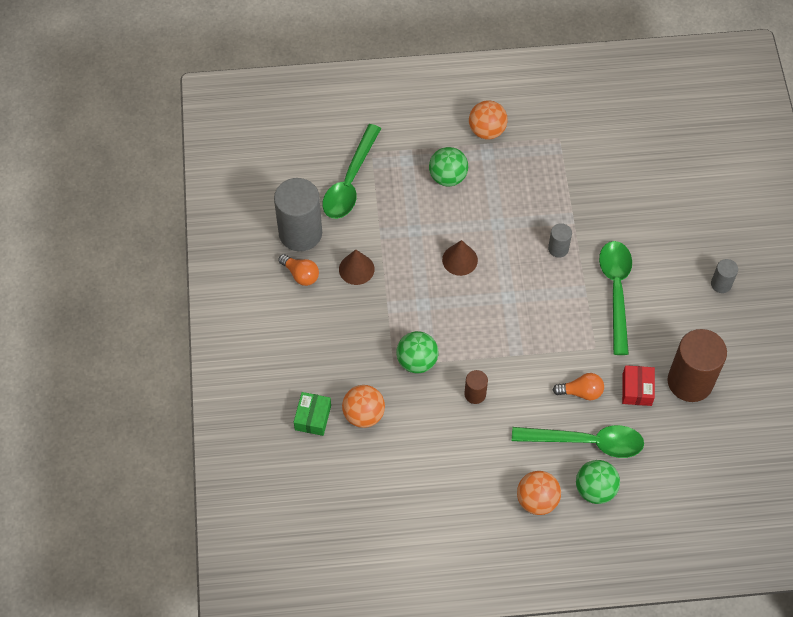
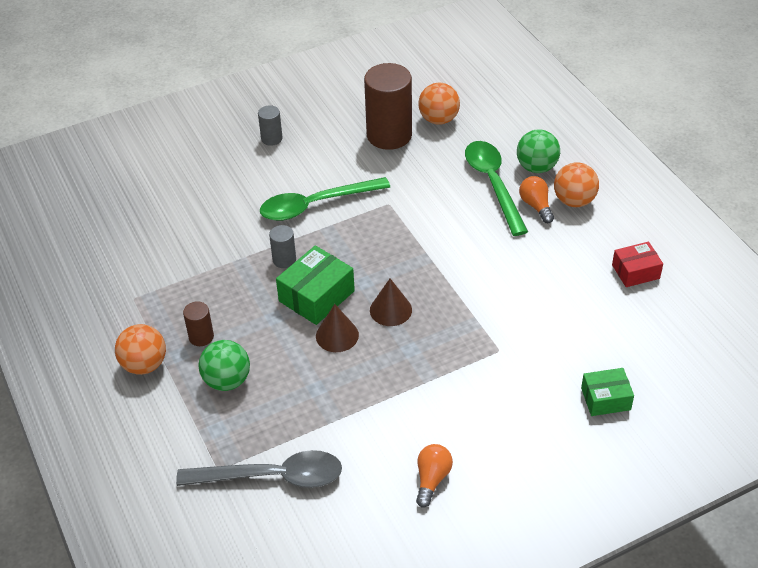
camera: 110 degrees left, 15 degrees down
grey cylinder [274,178,322,251] -> none
green spoon [322,124,381,219] -> grey spoon [176,450,342,488]
brown cone [339,250,374,285] -> brown cone moved to [370,278,412,326]
orange ball [342,385,385,428] -> orange ball moved to [418,83,460,125]
green ball [396,331,438,373] -> none
brown cylinder [464,370,488,404] -> brown cylinder moved to [183,301,214,346]
orange light bulb [553,373,604,400] -> orange light bulb moved to [519,176,554,223]
red box [622,365,655,406] -> red box moved to [612,242,663,287]
none -> green box [276,246,355,325]

